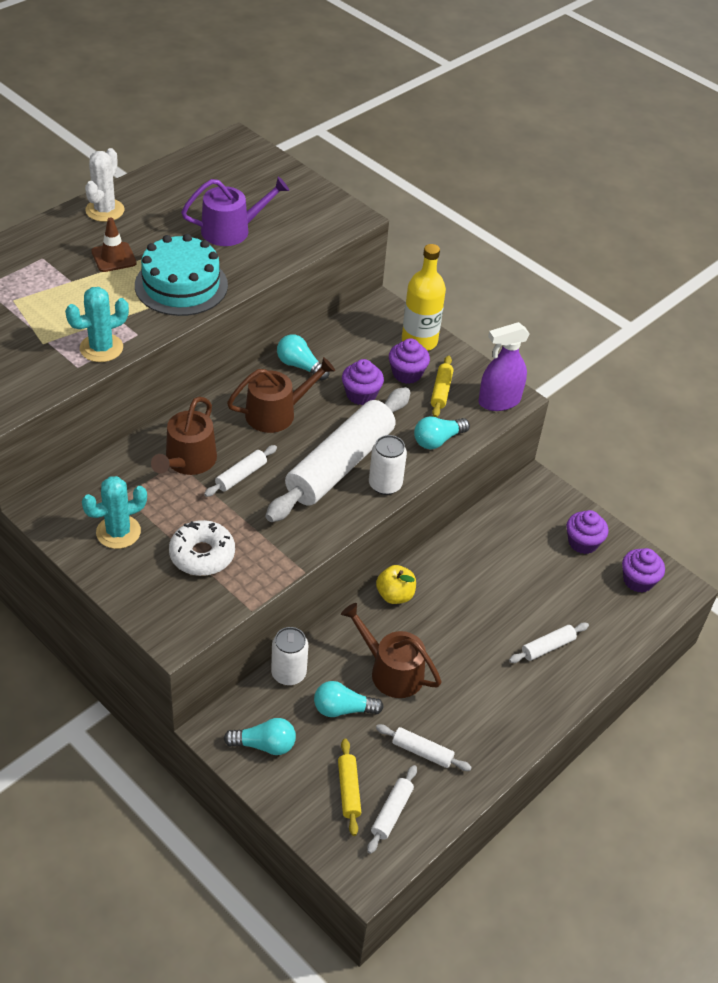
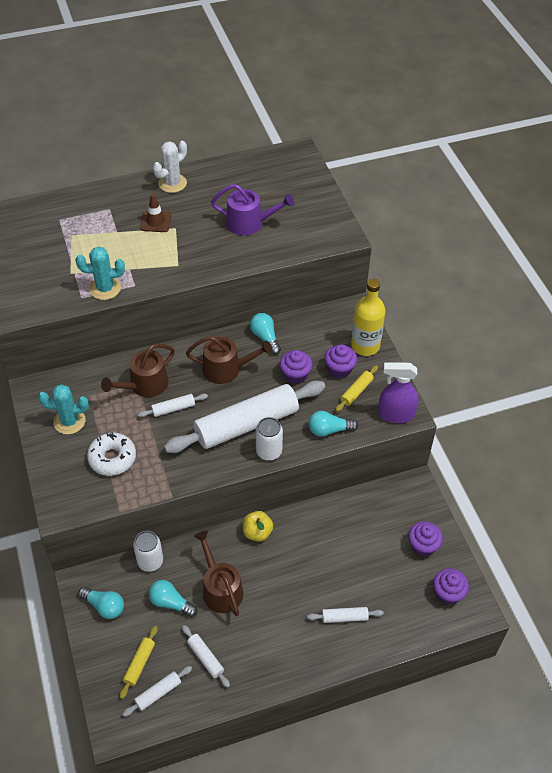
camera: 30 degrees right, 5 degrees up
turquoise cake [135,234,228,316] -> none

